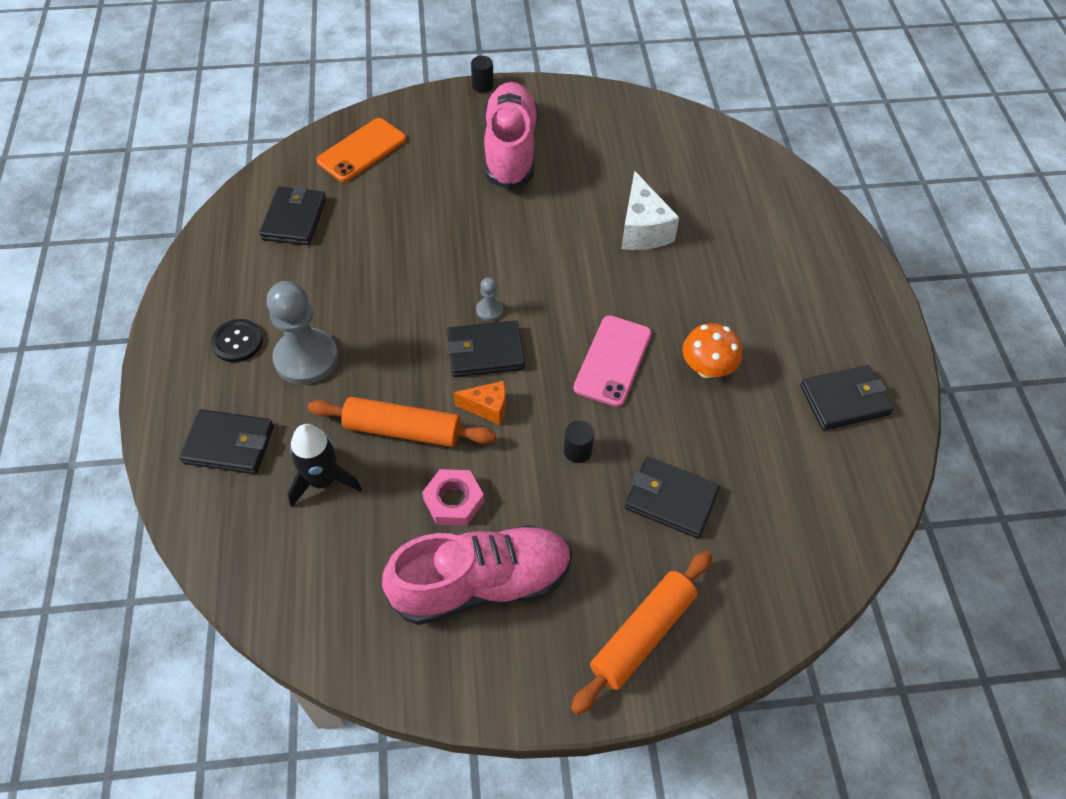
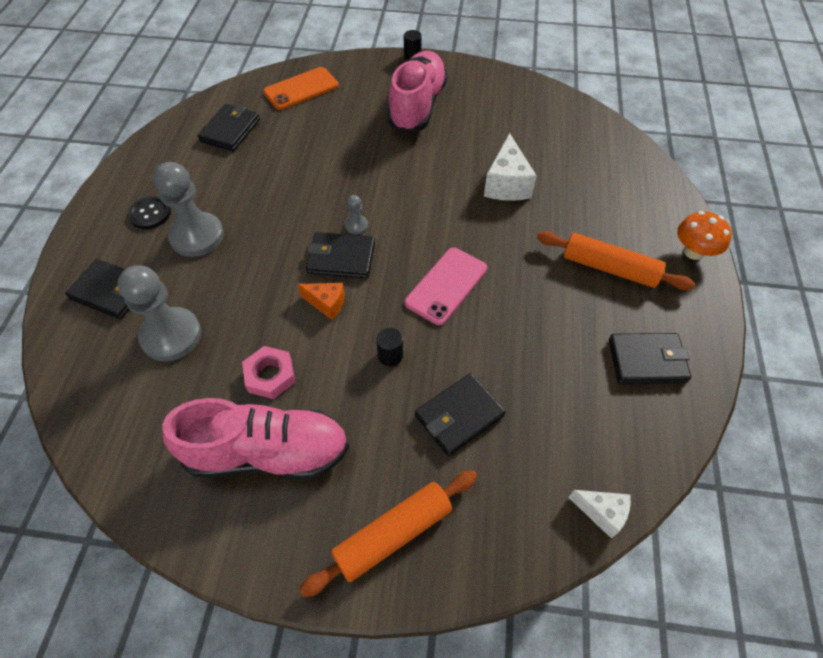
camera: 15 degrees right, 0 degrees up
black rocket [288,424,362,507] -> grey pawn [117,265,201,362]
orange rolling pin [308,397,496,447] -> orange rolling pin moved to [537,231,695,290]
black wallet [625,457,720,538] -> black wallet turned 75 degrees counterclockwise [415,373,506,456]
orange mushroom [683,323,743,378] -> orange mushroom moved to [677,211,732,260]
none -> white cheese [568,490,631,539]

